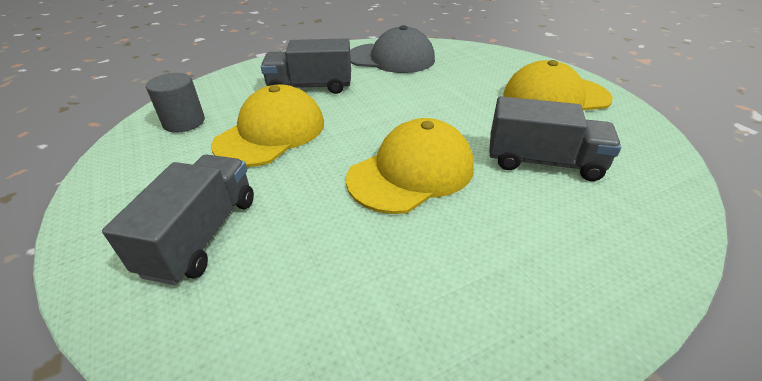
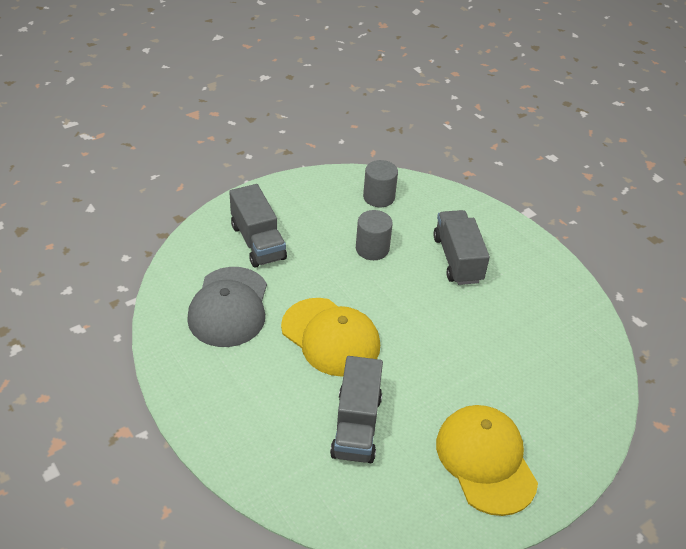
camera: 80 degrees right, 5 degrees up
grey truck [102,154,254,285] -> grey truck turned 60 degrees clockwise [229,184,287,268]
yellow cap [211,84,324,167] -> grey cylinder [356,210,393,260]
grey cap [350,25,435,73] -> grey cap moved to [187,267,267,347]

